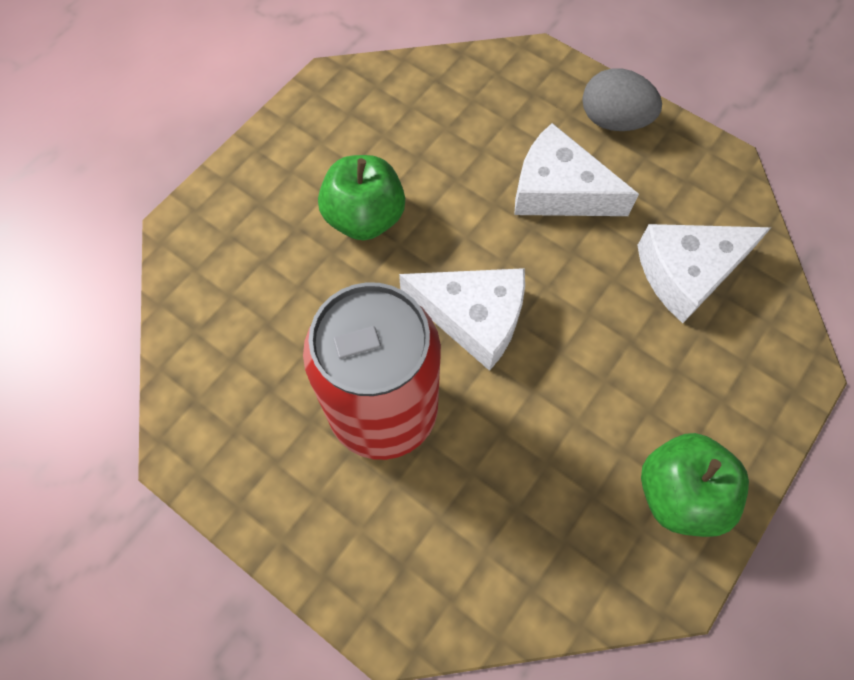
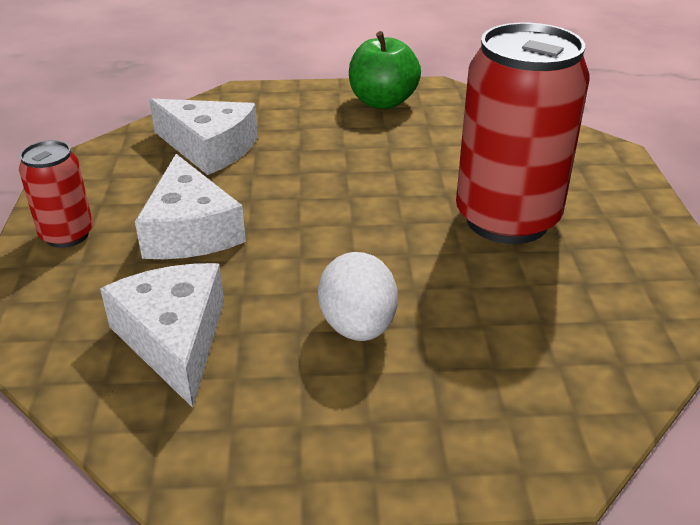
camera: 130 degrees left, 30 degrees down
green apple [318,155,405,241] -> white egg [318,252,398,341]
white cheese [399,268,525,371] -> white cheese moved to [100,263,224,408]
grey egg [582,68,662,131] -> red can [19,140,93,248]

